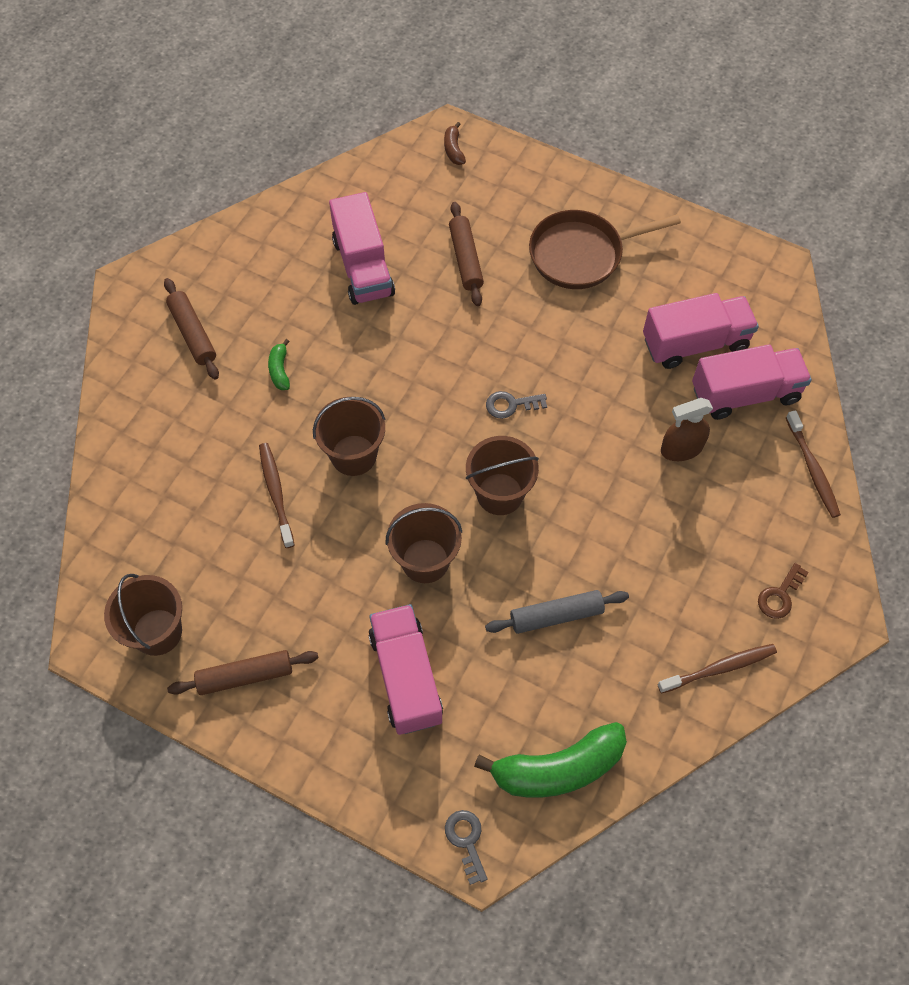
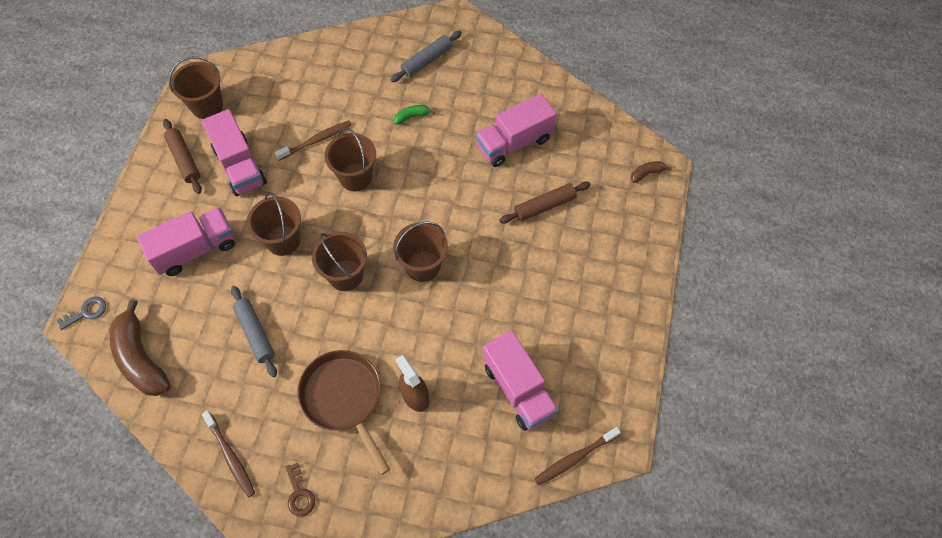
camera: 75 degrees right, 0 degrees up
brown rolling pin [164,278,219,380] -> grey rolling pin [390,31,462,82]
green banana [474,722,627,797] -> brown banana [109,299,171,396]
grey key [486,391,547,419] -> brown bucket [393,221,448,282]
brown pan [529,210,681,289] -> brown pan moved to [297,350,390,475]
pink truck [692,344,812,420] -> pink truck moved to [202,109,267,196]
brown key [758,563,809,619] -> brown key turned 135 degrees counterclockwise [285,462,315,517]
brown toothbrush [786,410,841,518] -> brown toothbrush moved to [534,427,621,485]

